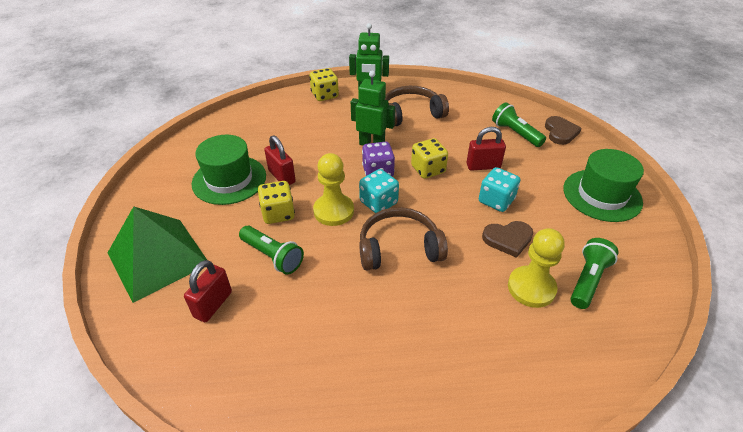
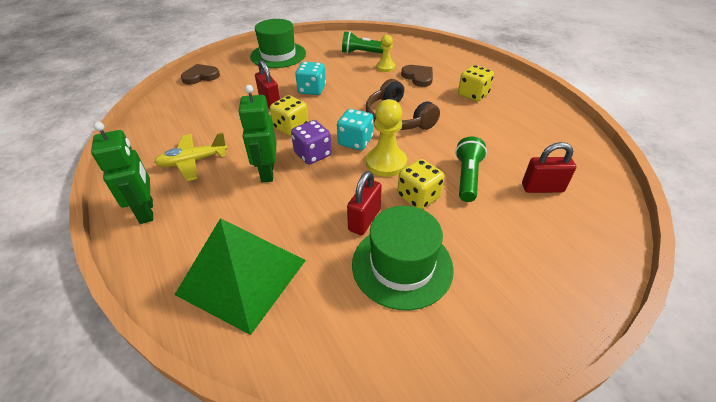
camera: 115 degrees left, 0 degrees up
green pyramid [108,206,207,303] -> green pyramid moved to [174,218,306,335]
yellow dice [309,68,339,101] -> yellow dice moved to [458,65,494,102]
brown headphones [384,86,449,127] -> yellow plane [154,133,228,181]
brown heart [482,221,533,258] -> brown heart moved to [401,65,433,87]
green flashlight [492,102,546,147] -> none
yellow pawn [508,228,565,308] -> yellow pawn [376,35,395,72], size x0.62

